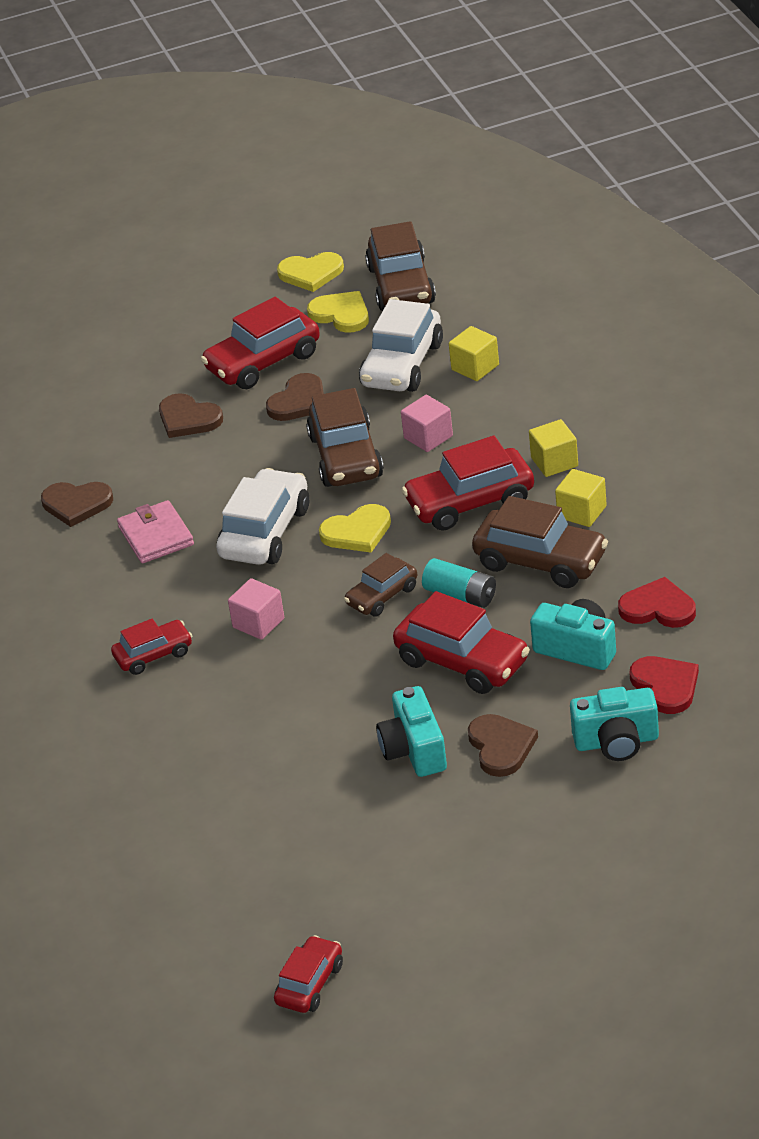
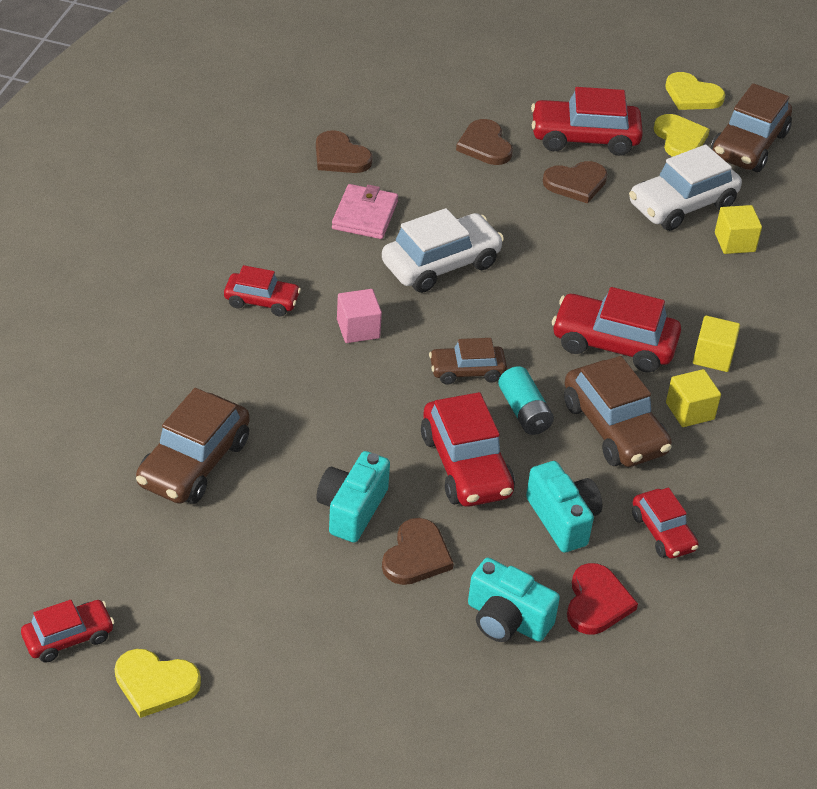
camera: 30 degrees right, 5 degrees up
brown car [306,388,384,487] -> brown car moved to [136,388,250,504]
yellow heart [319,504,391,552] -> yellow heart moved to [115,649,201,718]
pink cube [401,395,453,452] -> none
red heart [618,577,696,628] -> red car [632,488,699,559]

